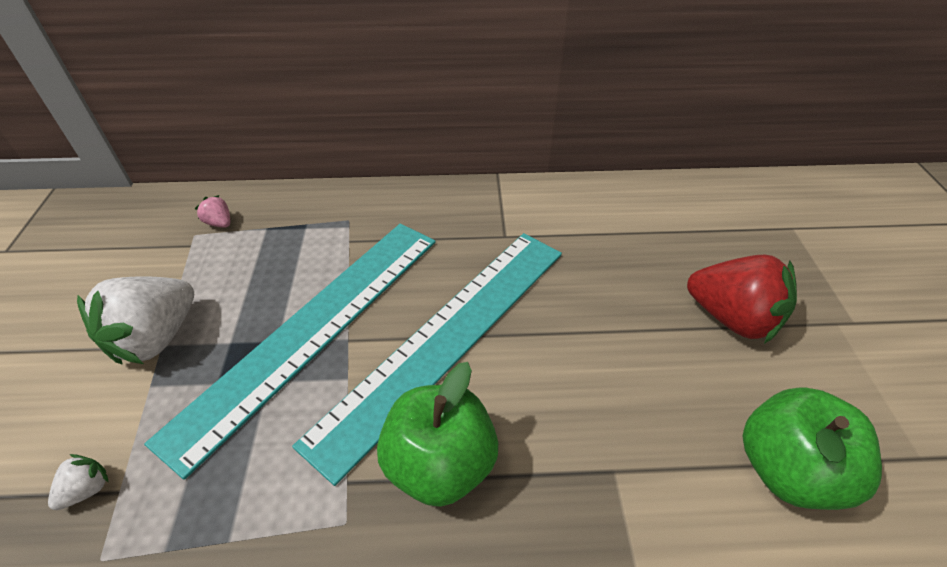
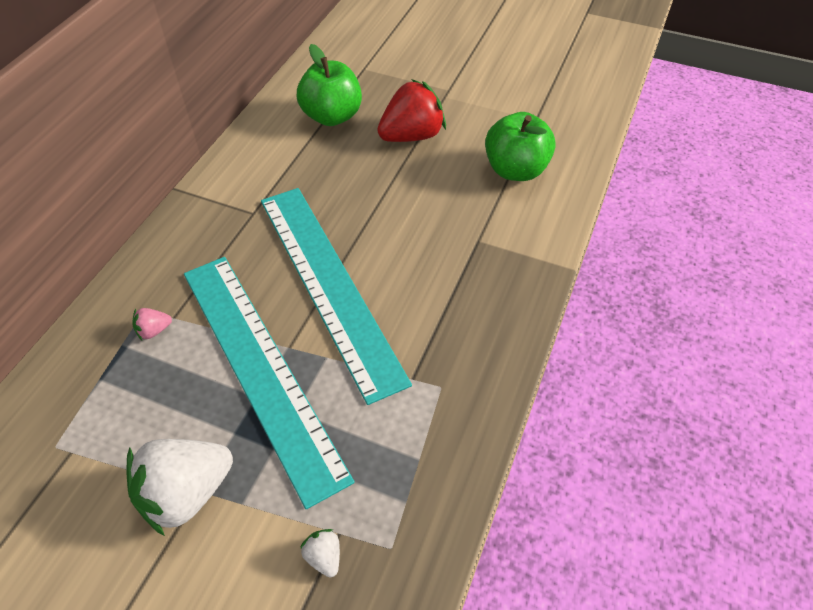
camera: 65 degrees left, 5 degrees up
white strawberry [77,276,194,364] -> white strawberry turned 90 degrees clockwise [127,439,233,536]
pink strawberry [195,195,230,228] -> pink strawberry moved to [132,308,172,340]
green apple [377,362,498,507] -> green apple moved to [297,44,362,126]

